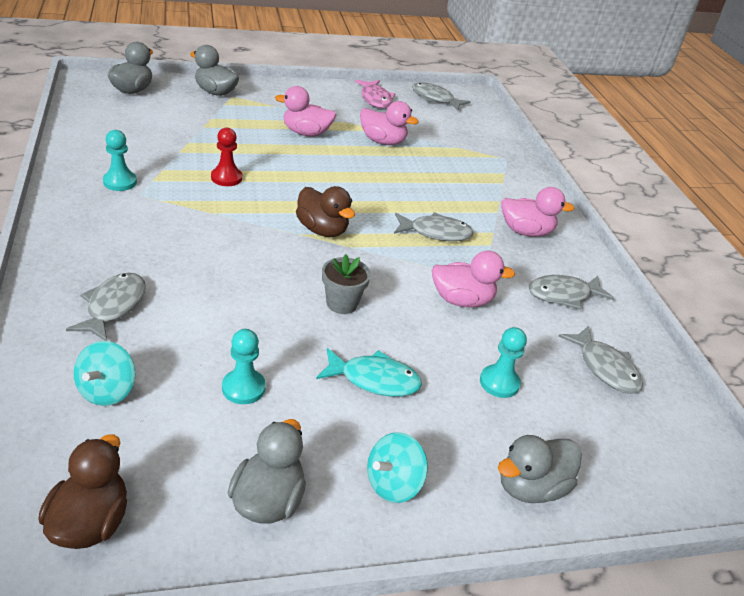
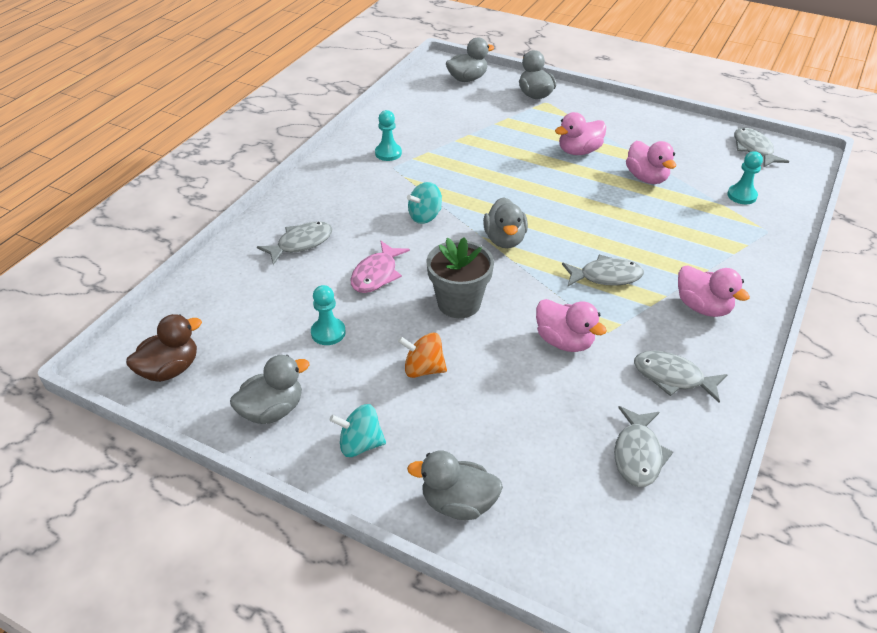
camera: 45 degrees right, 5 degrees up
turquoise spinning top [73,341,136,406] -> turquoise spinning top moved to [407,182,442,224]
red pawn [211,128,242,186] -> none
pink duck [275,86,336,136] -> pink duck turned 75 degrees counterclockwise [555,112,606,155]
brown duck [296,186,355,237] -> grey duck [483,197,528,248]
turquoise fish [316,348,422,397] -> orange spinning top [398,333,447,378]
grey flower pot [322,254,371,314] -> grey flower pot [426,237,494,318], size x1.53
pink fish [355,80,395,108] -> pink fish moved to [351,241,410,293]
grey fish [394,212,474,241] -> grey fish turned 45 degrees counterclockwise [562,255,644,286]
turquoise pawn [480,327,527,398] -> turquoise pawn moved to [727,151,763,204]

